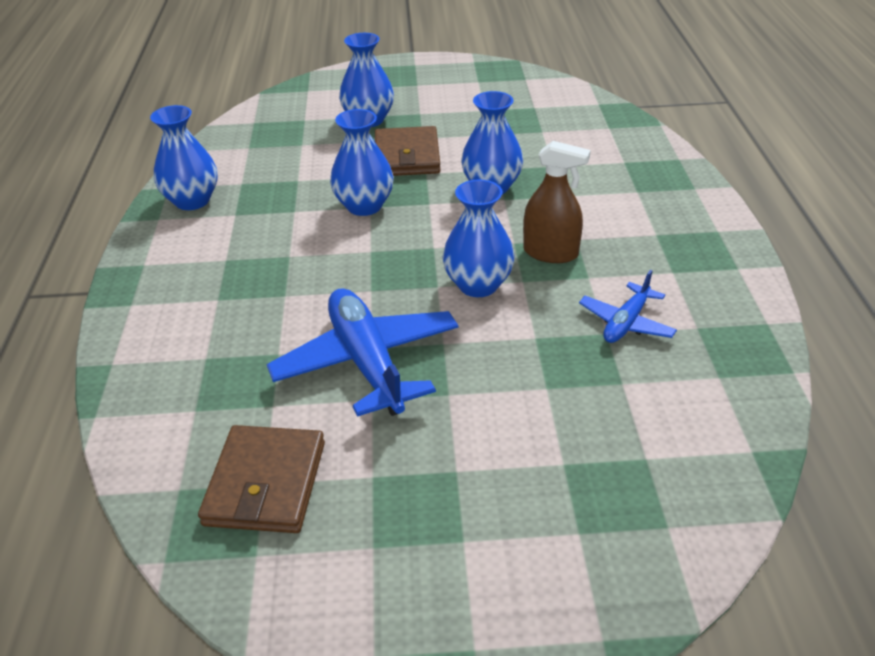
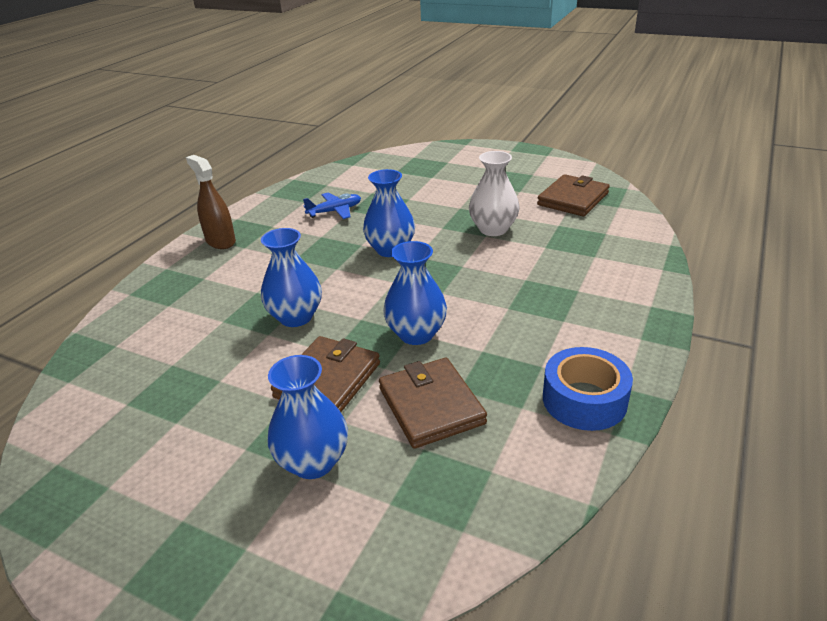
camera: 150 degrees left, 5 degrees down
blue vase [150,105,218,210] -> blue tape [543,347,633,431]
blue plane [267,288,459,417] -> white vase [469,151,520,236]
brown spray bottle [523,141,591,263] -> brown spray bottle moved to [186,155,236,249]
none -> brown wallet [379,358,487,449]

